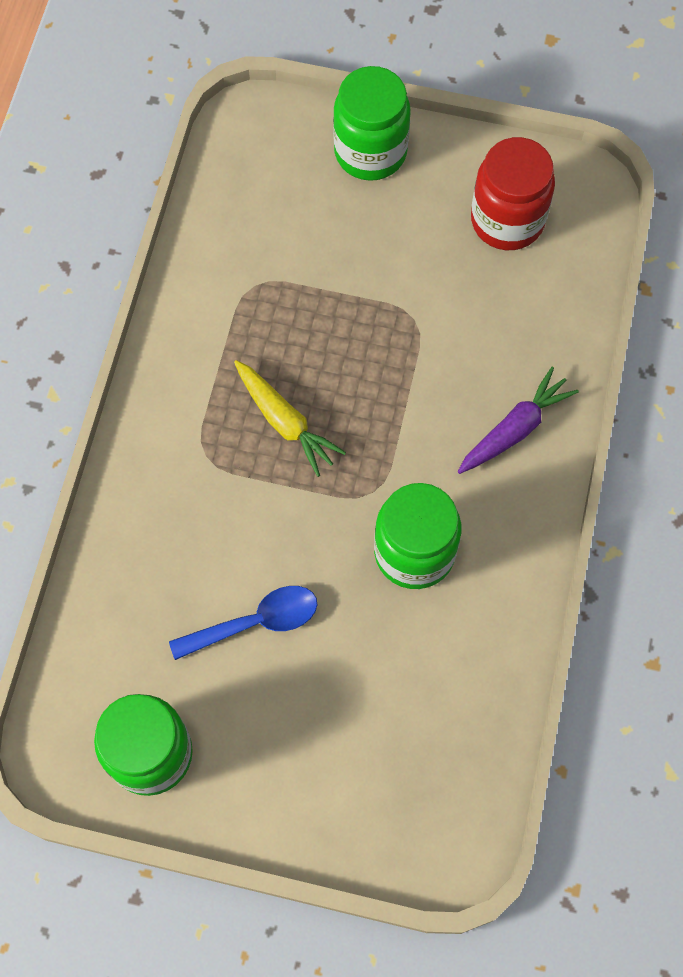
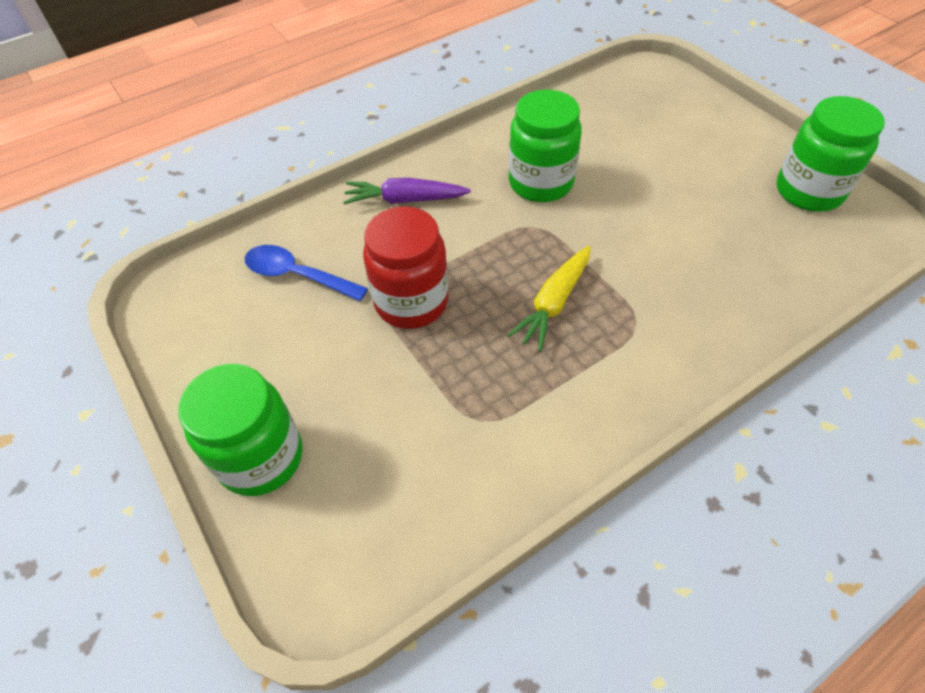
camera: 135 degrees left, 15 degrees down
blue spoon [169,586,317,660] -> blue spoon moved to [245,245,368,301]
yellow carrot [234,360,346,477] -> yellow carrot turned 150 degrees counterclockwise [507,246,590,351]
red jar [471,137,555,250] -> red jar moved to [363,206,449,329]

